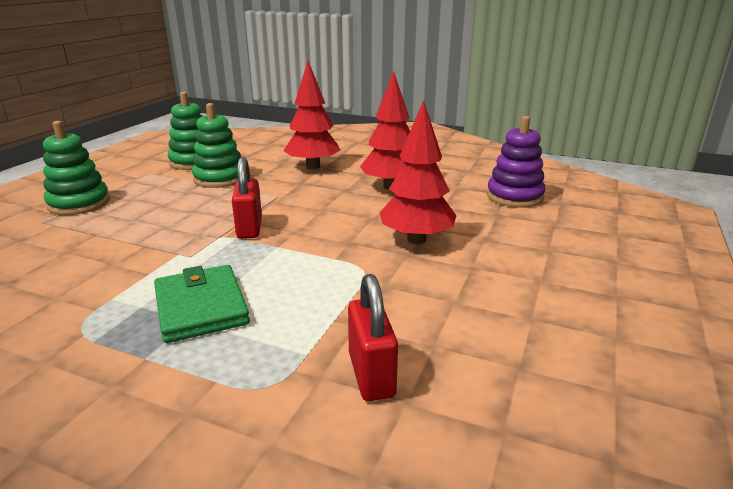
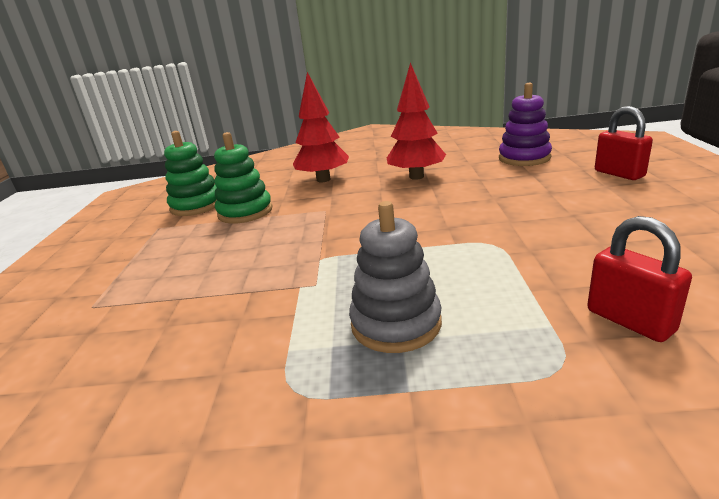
camera: 20 degrees left, 0 degrees up
green stacking toy [43,121,110,215] -> none
green wallet [154,265,250,343] -> grey stacking toy [349,201,442,353]
red padlock [232,157,262,239] -> red padlock moved to [595,106,653,180]
red tree [380,100,456,244] -> none

